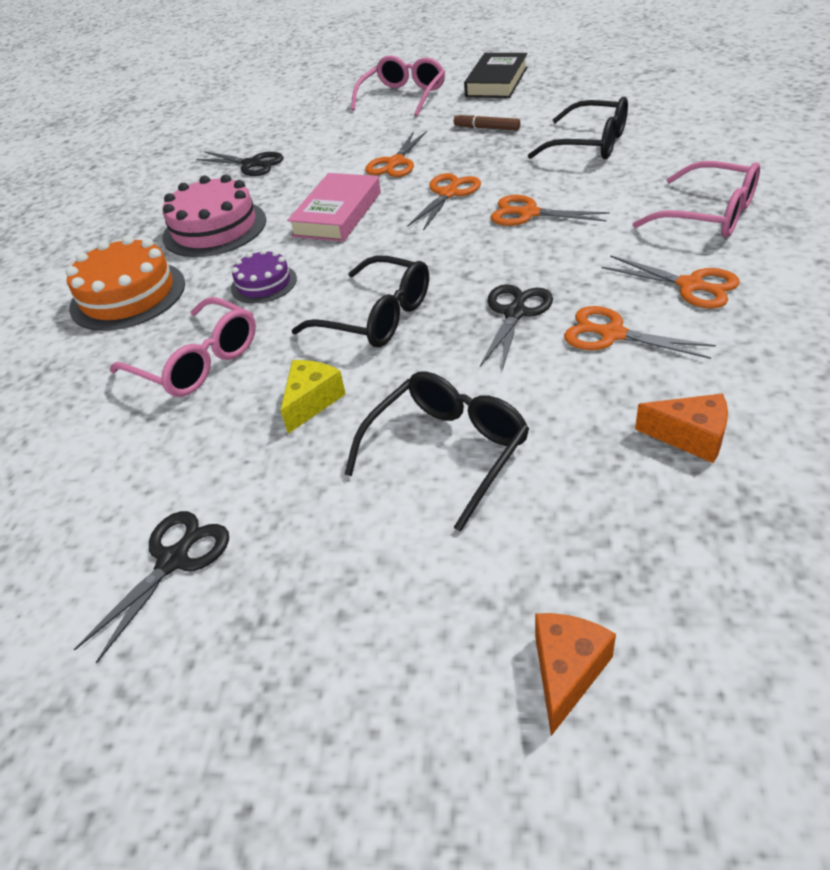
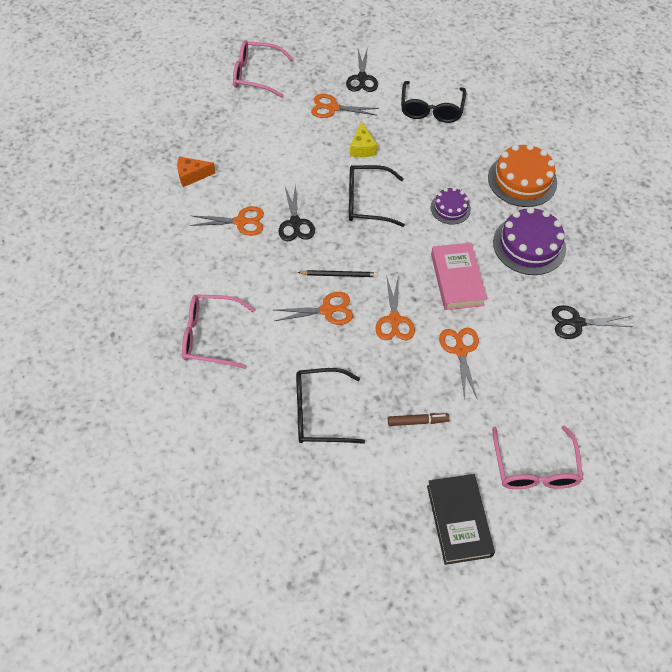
camera: 145 degrees right, 15 degrees up
pink glasses [110,297,256,397] -> pink glasses moved to [233,40,293,97]
pink cake [163,175,266,257] -> purple cake [493,207,566,275]
black glasses [344,371,529,532] -> black glasses moved to [401,81,466,123]
orange cheese [535,613,616,736] -> none
orange scissors [601,255,740,308] -> orange scissors moved to [311,94,379,118]
none -> black pencil [297,270,378,277]

